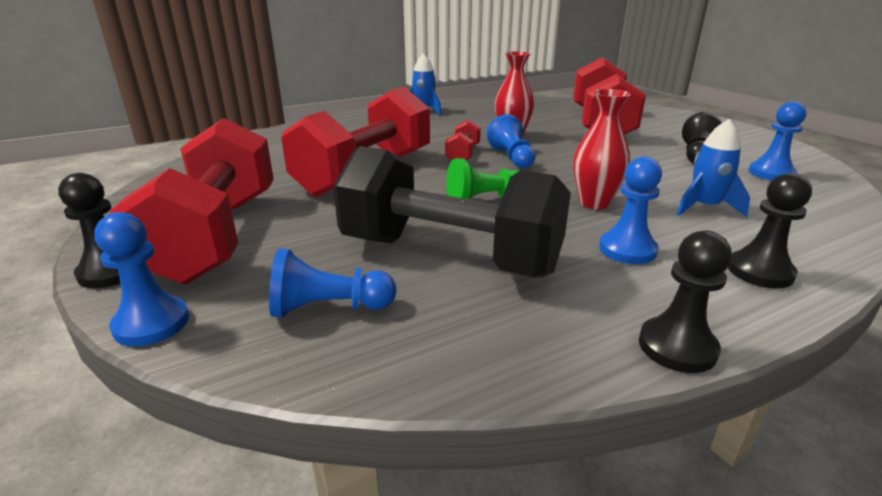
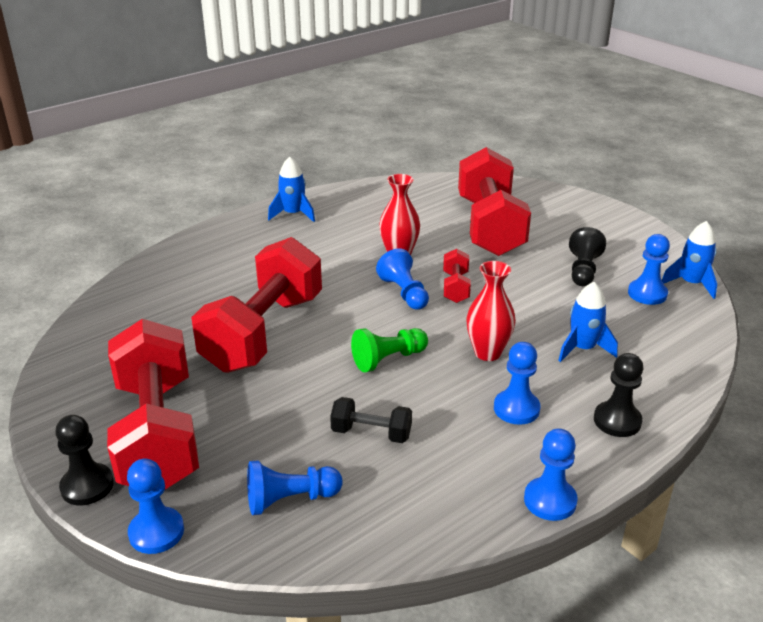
camera: 10 degrees left, 5 degrees up
black dumbbell [333,146,571,278] -> black dumbbell [330,397,412,443], size x0.43
red dumbbell [445,119,481,160] -> red dumbbell moved to [443,249,471,303]
black pawn [639,231,732,373] -> blue pawn [524,428,578,521]
none -> blue rocket [662,221,717,299]

